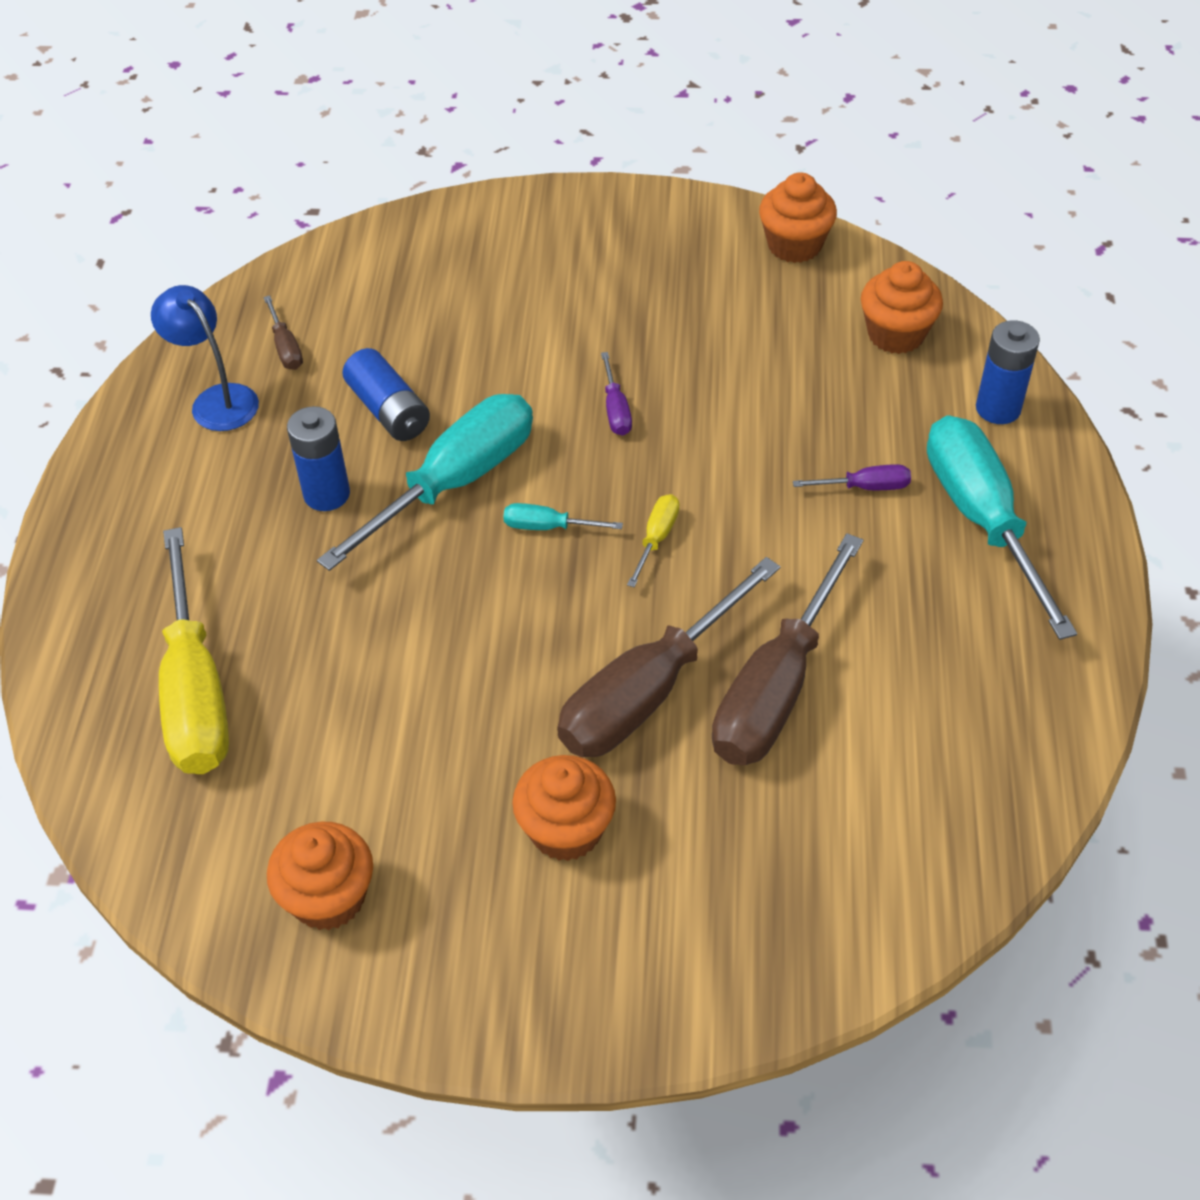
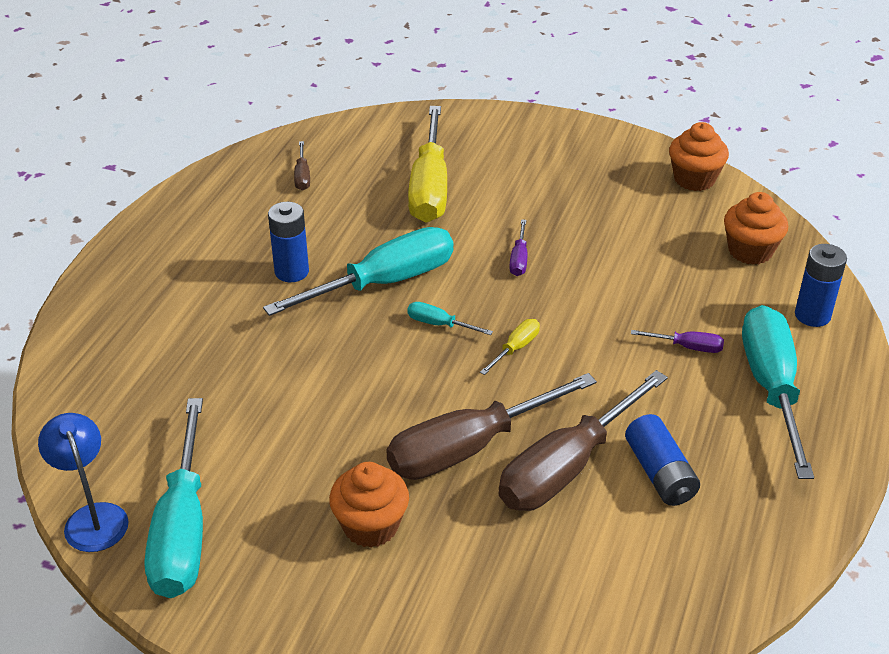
camera: 15 degrees right, 10 degrees down
blue lamp [151,285,259,431] -> blue lamp moved to [38,413,129,552]
yellow screwdriver [159,527,229,774] -> yellow screwdriver moved to [408,106,447,223]
orange cupcake [267,822,373,930] -> turquoise screwdriver [144,398,203,598]
blue battery [343,348,430,441] -> blue battery moved to [625,414,700,506]

